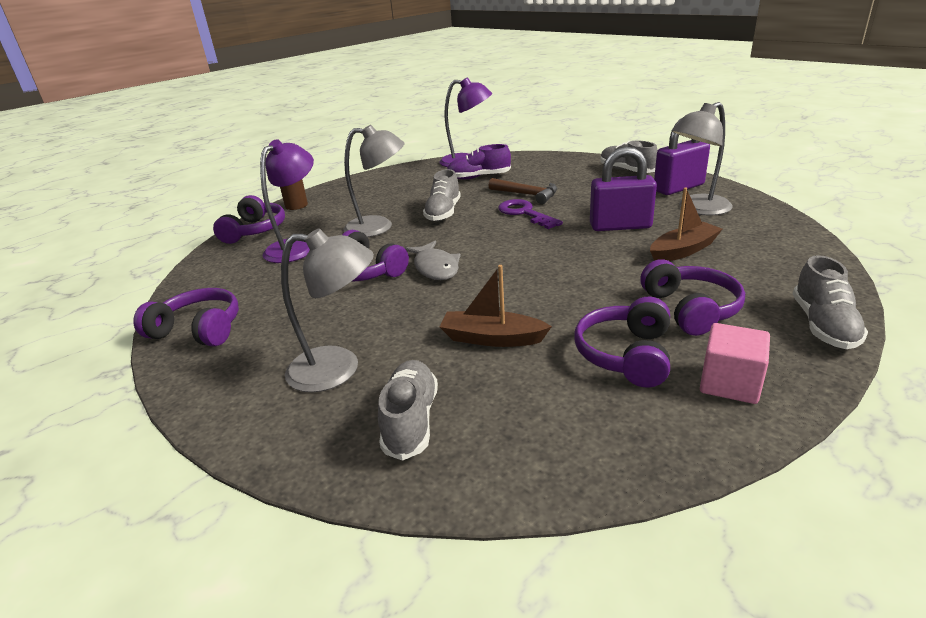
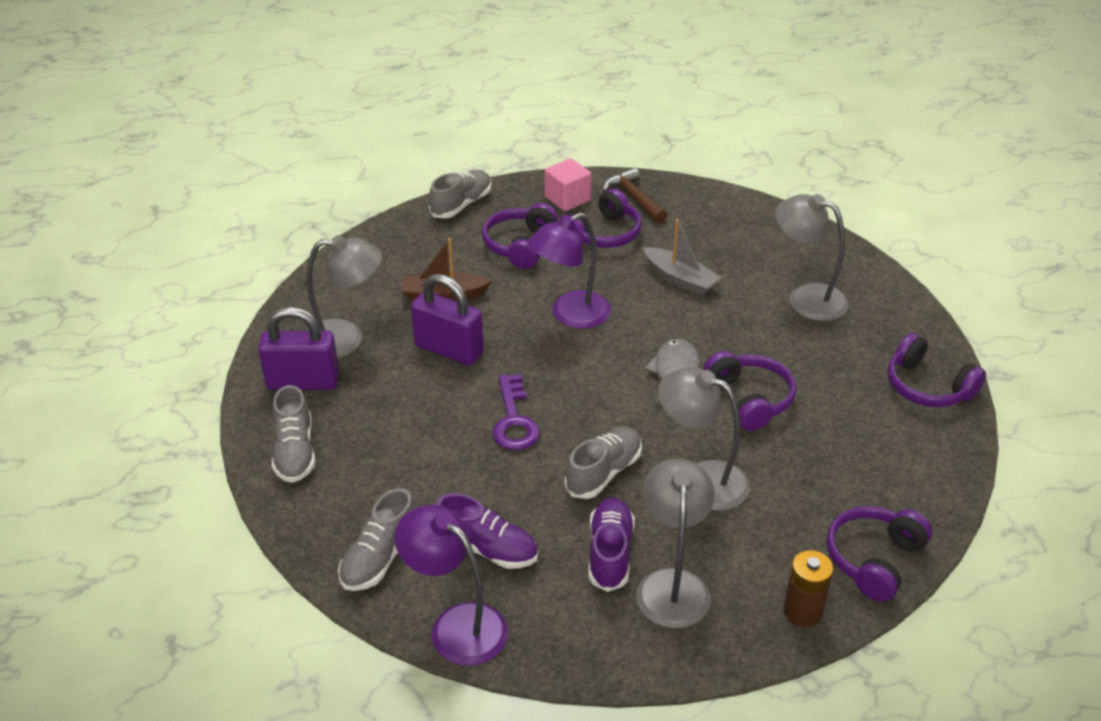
camera: 155 degrees left, 10 degrees up
purple lamp [260,139,314,263] -> purple lamp moved to [528,213,611,329]
grey shoe [378,360,438,461] -> grey shoe moved to [338,488,416,591]
brown boat [440,265,552,347] -> grey boat [643,219,721,296]
brown hammer [489,178,557,204] -> brown hammer moved to [602,167,667,223]
none -> purple shoe [589,497,635,592]
none -> grey lamp [636,459,715,628]

